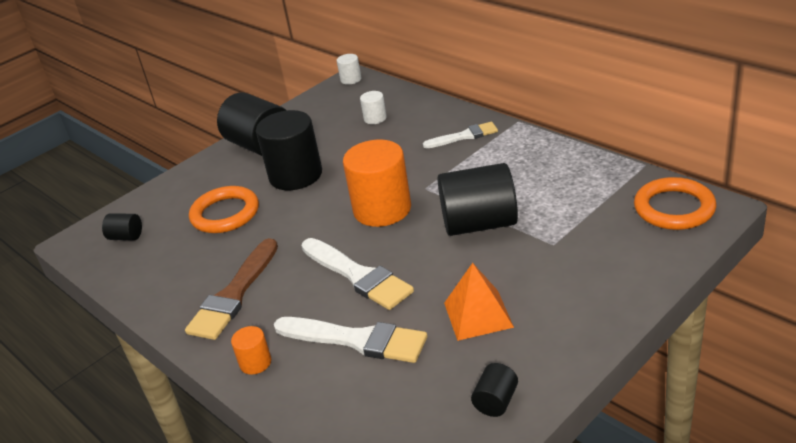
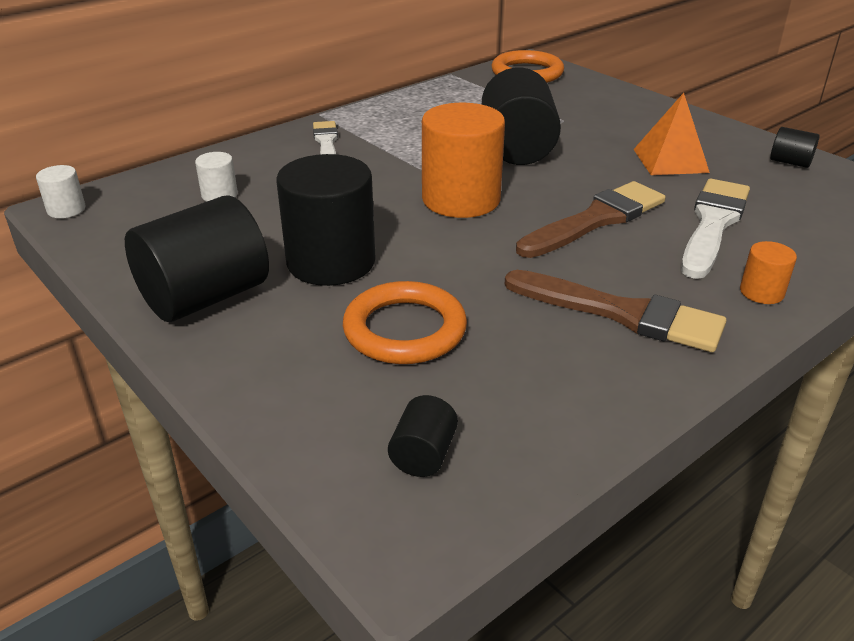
camera: 90 degrees left, 0 degrees up
white brush [301,238,414,310] -> brown brush [516,181,666,258]

